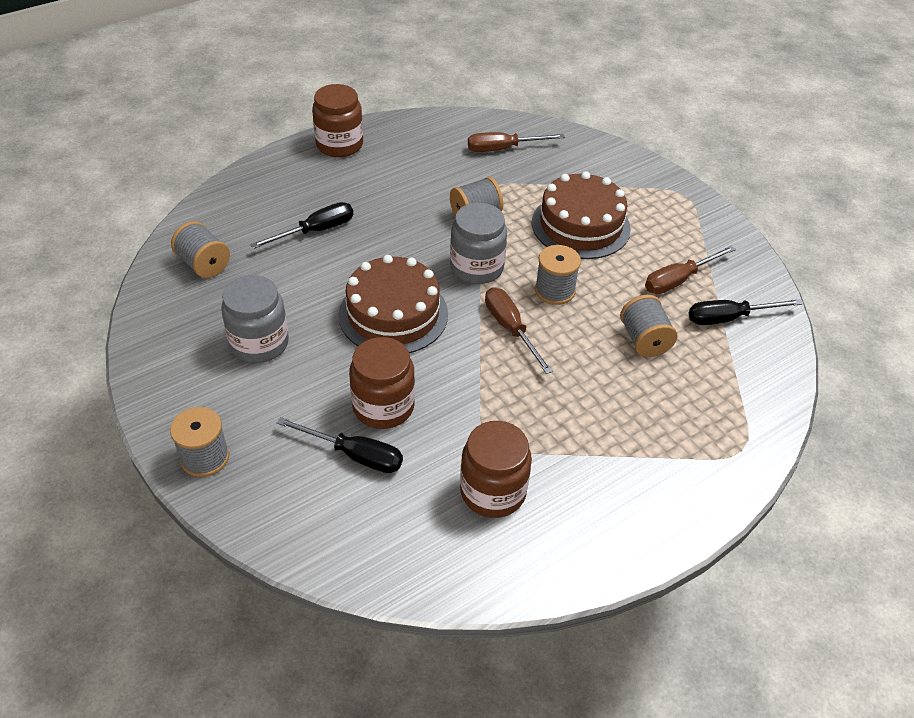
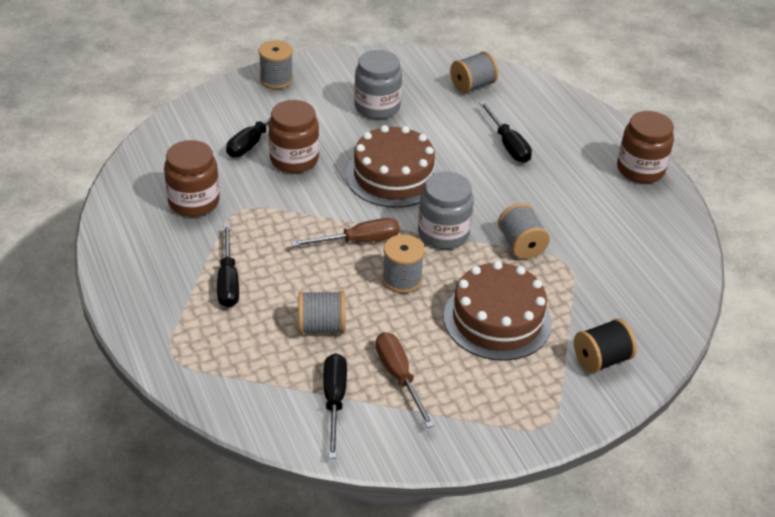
camera: 100 degrees right, 5 degrees down
brown screwdriver [468,132,565,152] -> none
none -> black screwdriver [217,224,239,308]
none -> black spool [574,319,637,373]

